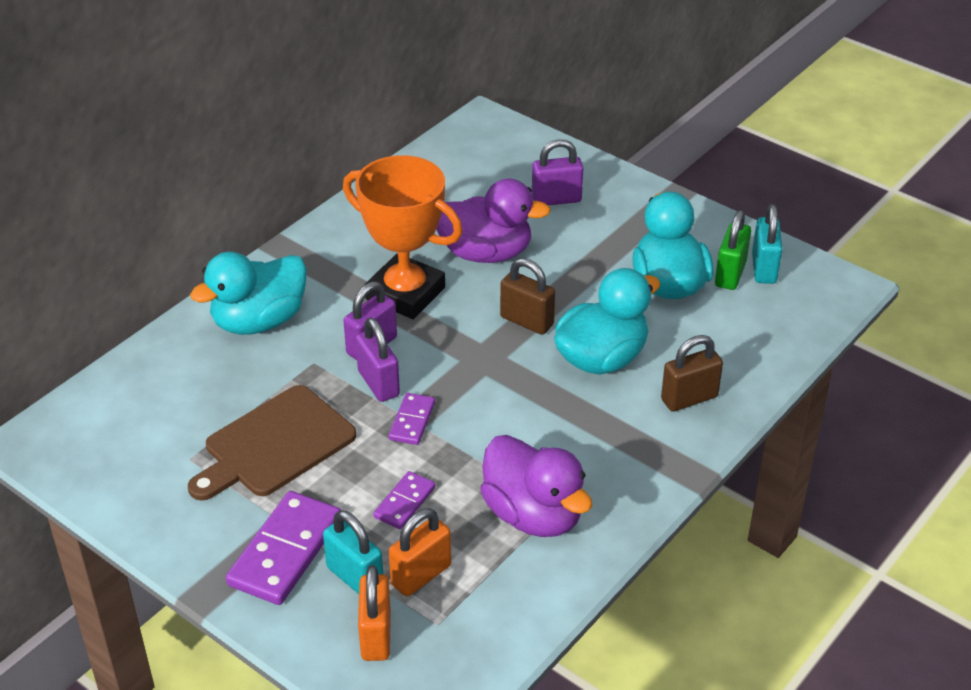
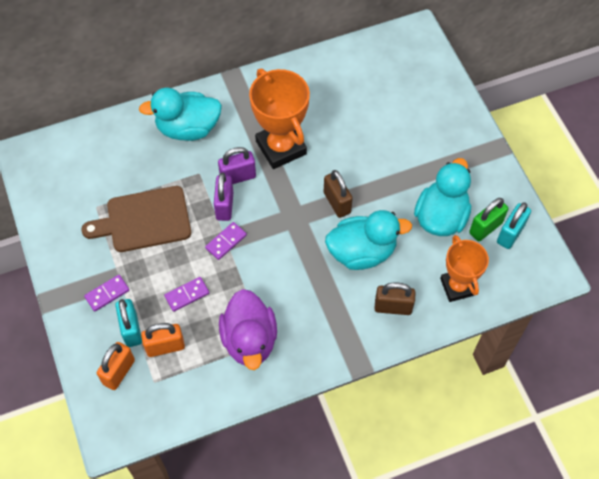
camera: 30 degrees right, 20 degrees up
purple domino [226,491,341,605] -> purple domino [84,275,129,312], size x0.54
purple duck [436,179,551,263] -> none
purple padlock [532,139,583,205] -> none
none -> orange trophy [440,235,489,302]

